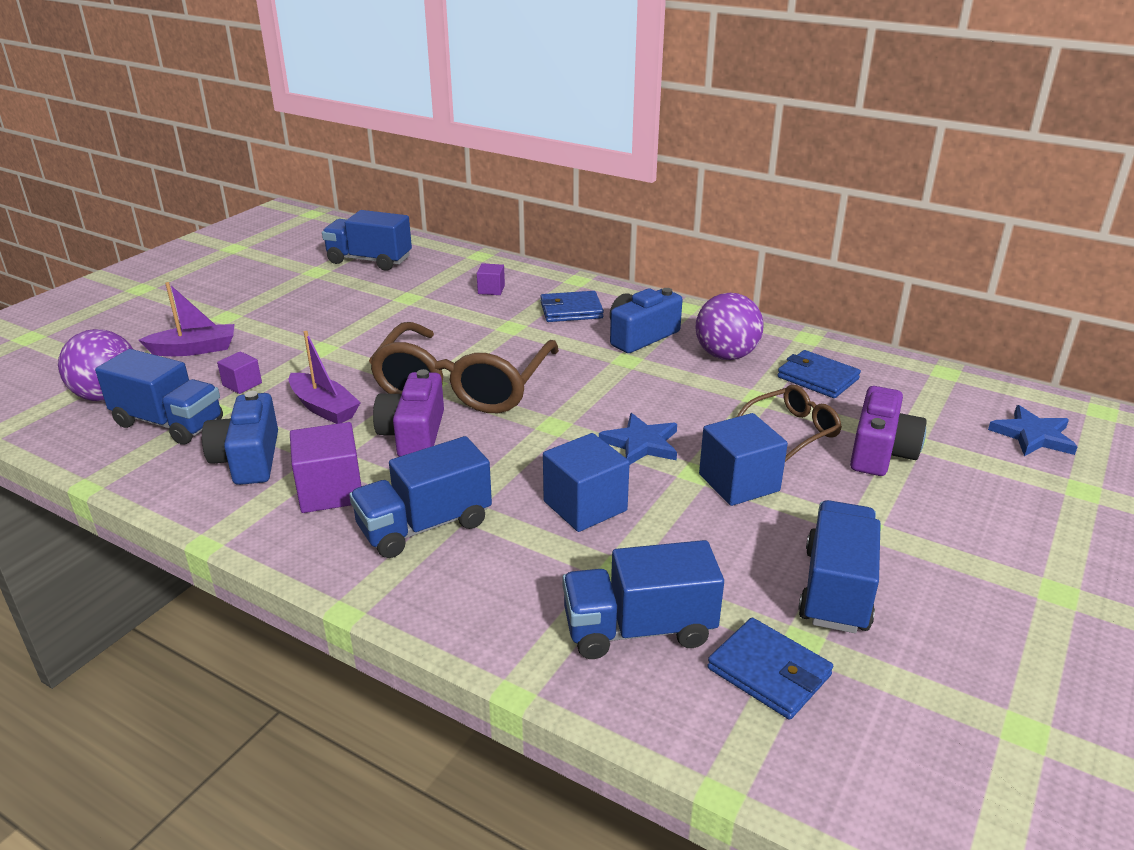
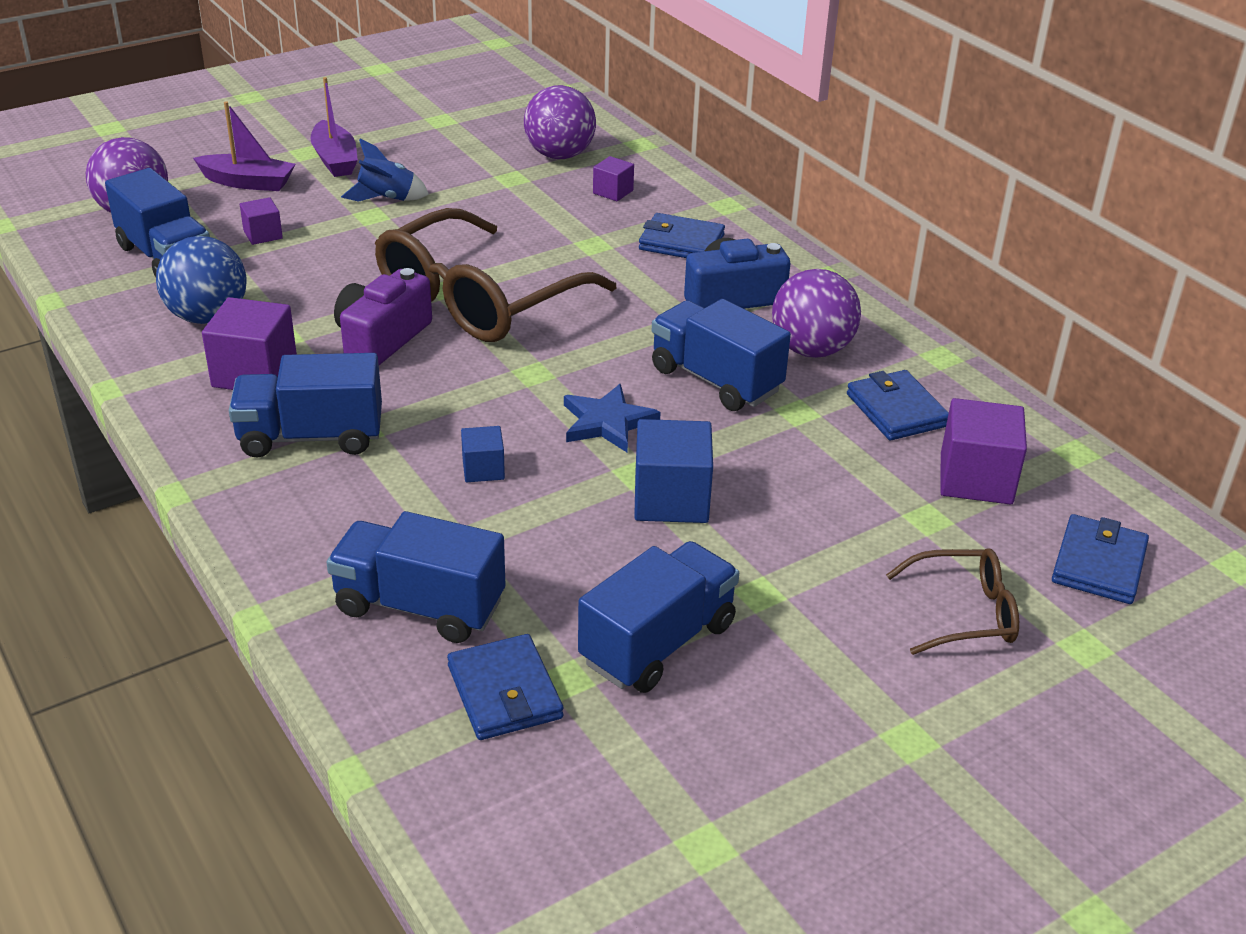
camera: 25 degrees right, 5 degrees up
blue camera [202,391,278,485] -> blue ball [156,236,247,324]
purple boat [289,331,361,424] -> purple boat moved to [310,77,358,177]
blue truck [322,210,412,271] -> blue truck moved to [652,299,791,411]
blue cube [543,433,630,532] -> blue cube [461,426,505,482], size x0.55
brown glasses [737,385,842,462] -> brown glasses moved to [886,548,1019,655]
purple camera [850,386,927,476] -> none
blue star [988,405,1078,456] -> blue wallet [1052,514,1149,604]
none -> blue rocket [341,139,429,202]
none -> purple ball [524,85,596,159]
none -> purple cube [940,398,1027,505]

